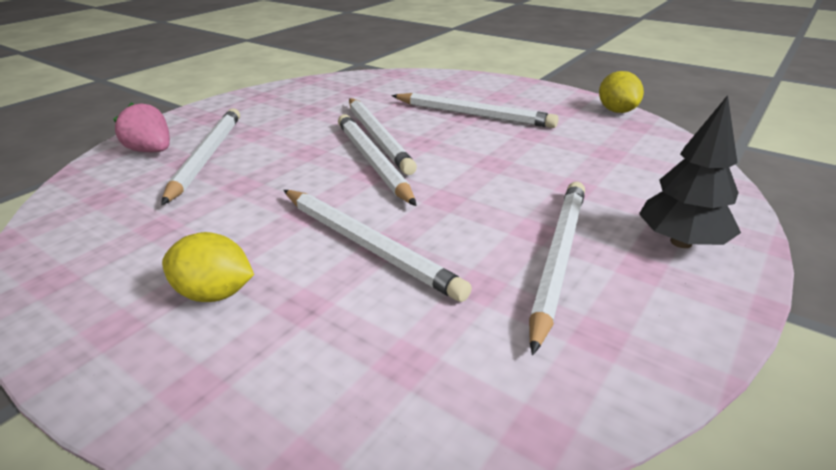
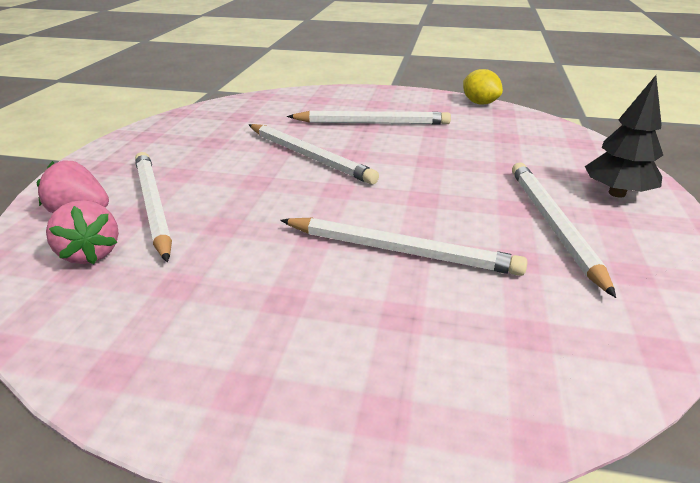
camera: 25 degrees left, 0 degrees up
yellow lemon [162,232,254,302] -> none
white pencil [338,114,416,206] -> none
none -> pink strawberry [46,200,119,264]

